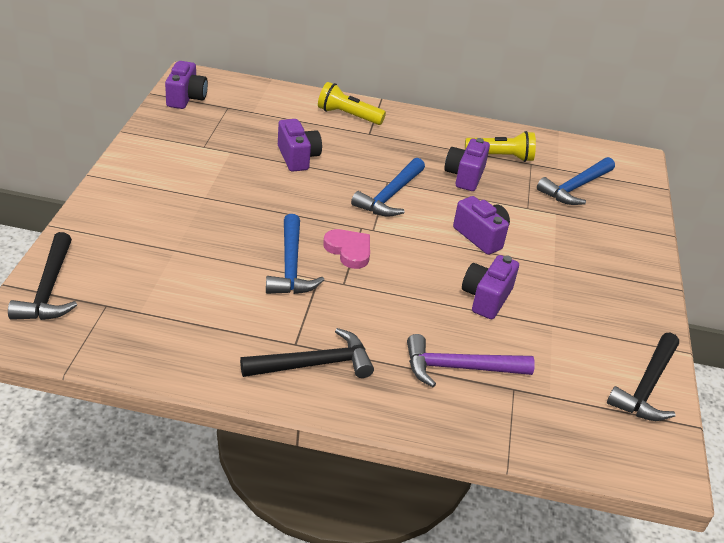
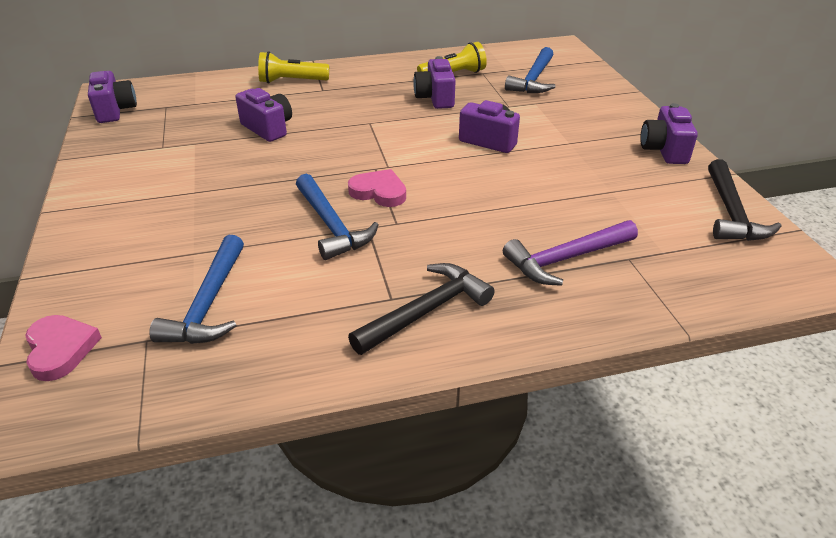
camera: 20 degrees left, 0 degrees up
black hammer [8,232,77,320] -> pink heart [25,315,102,381]
blue hammer [351,158,425,217] -> blue hammer moved to [149,235,244,344]
purple camera [462,255,519,319] -> purple camera moved to [640,103,698,164]

